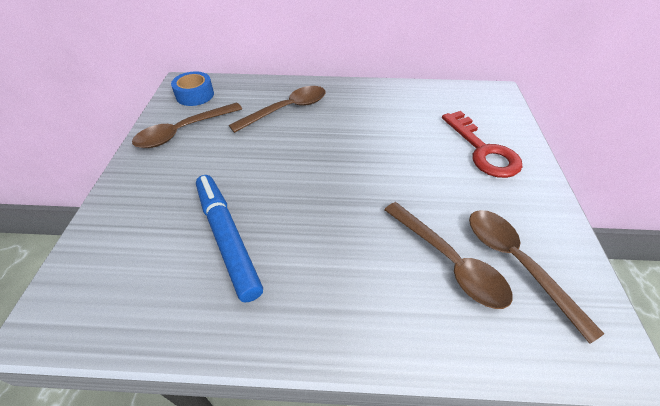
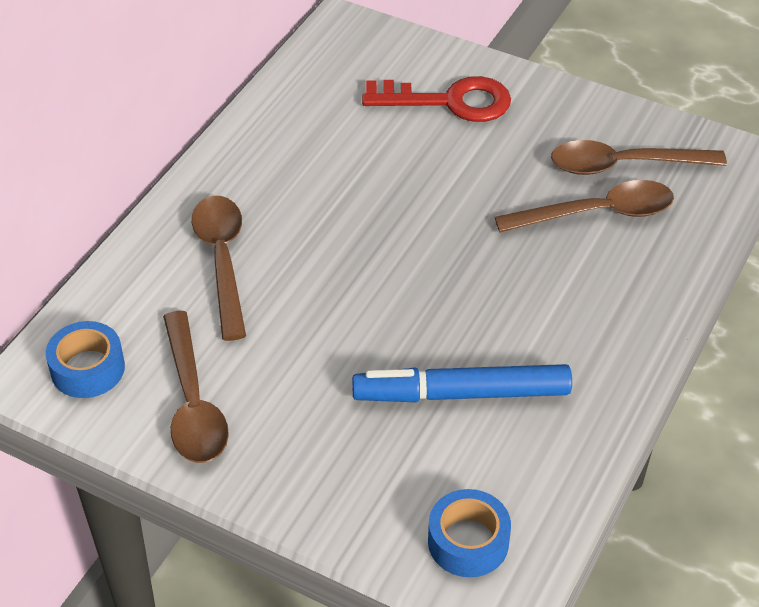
camera: 65 degrees left, 0 degrees up
none -> blue tape [428,489,511,577]

